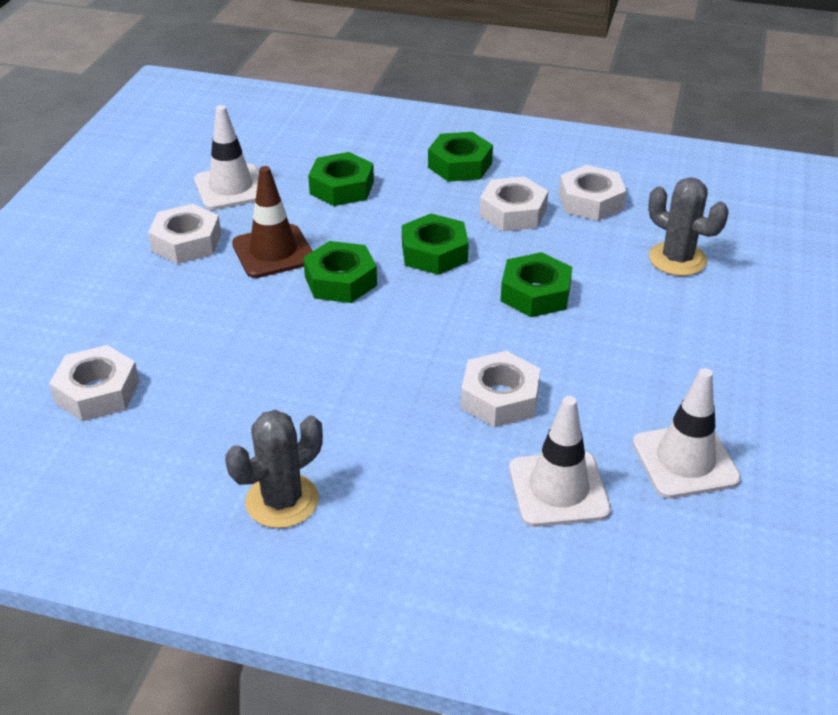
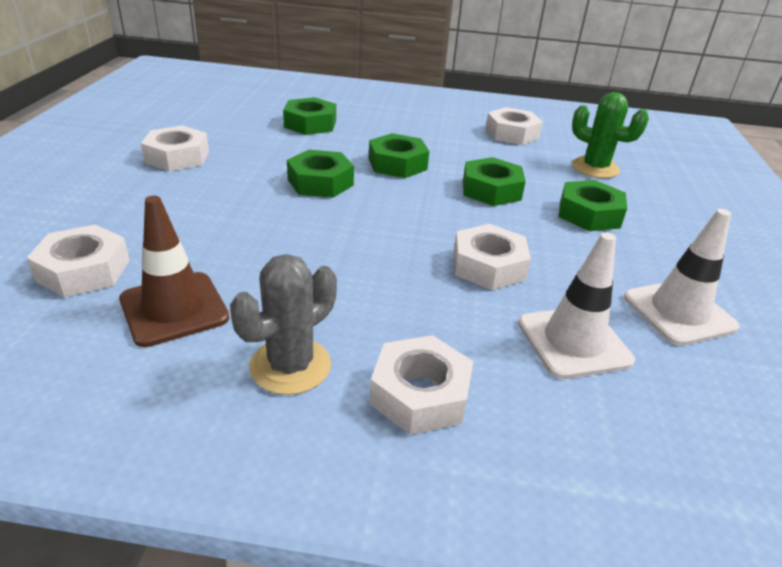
camera: 10 degrees left, 5 degrees down
white traffic cone [194,105,259,210] -> none
brown traffic cone [232,166,313,278] -> brown traffic cone moved to [119,196,229,347]
green nut [428,132,493,182] -> green nut moved to [559,180,627,231]
white nut [480,177,548,231] -> white nut moved to [369,335,473,435]
grey cactus [648,177,729,276] -> green cactus [572,92,649,178]

